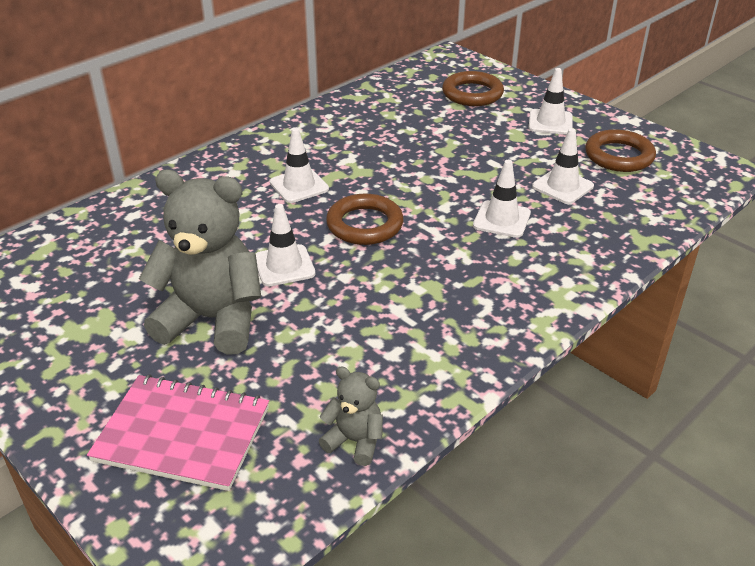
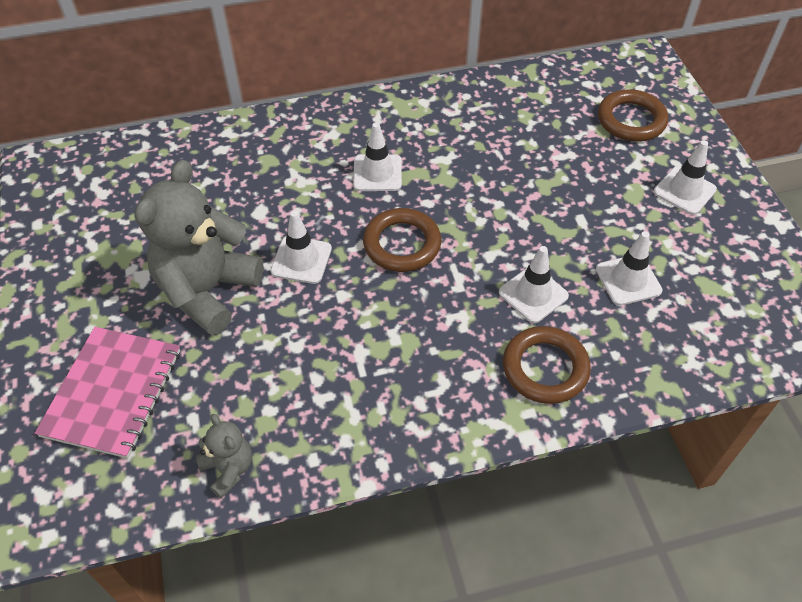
camera: 30 degrees right, 15 degrees up
pink notebook [87,374,269,491] -> pink notebook turned 60 degrees clockwise [35,327,180,459]
grey teddy bear [139,170,261,355] -> grey teddy bear turned 105 degrees counterclockwise [134,160,263,335]
brown ring [585,129,656,172] -> brown ring moved to [503,326,591,404]

